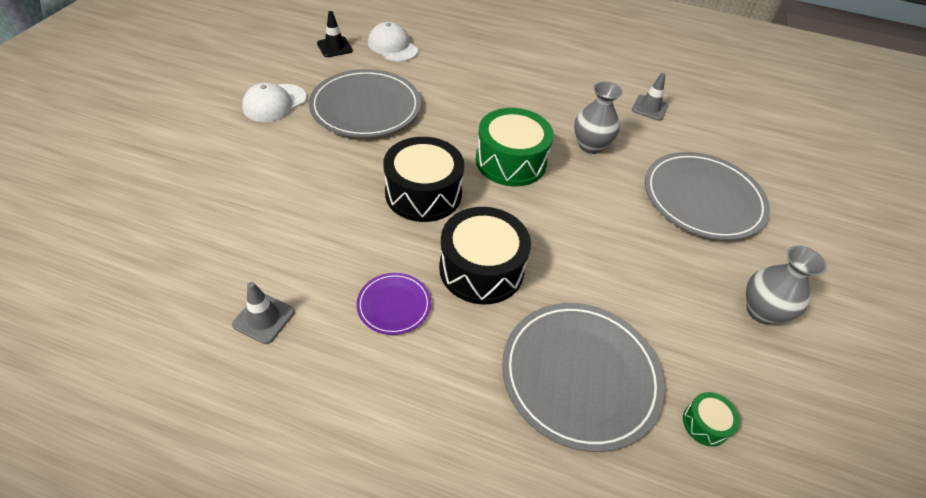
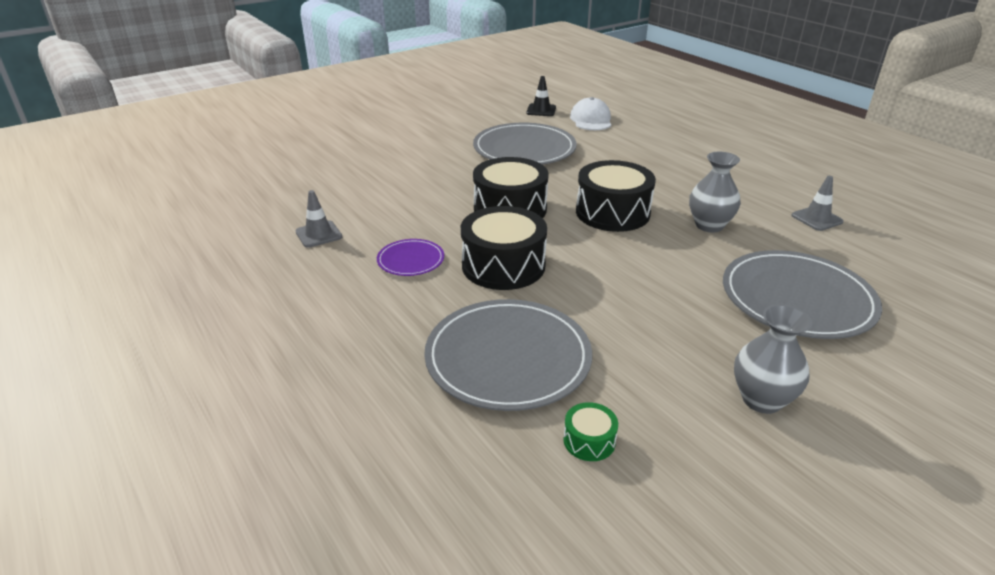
camera: 40 degrees right, 15 degrees down
white cap [242,82,307,122] -> none
green drum [476,108,554,186] -> black drum [576,160,656,232]

